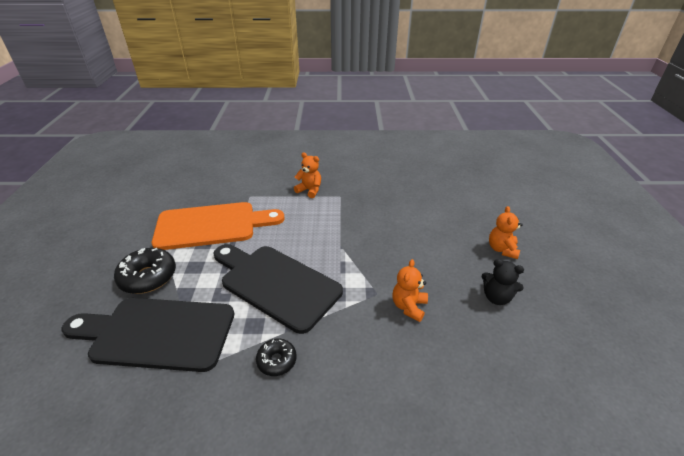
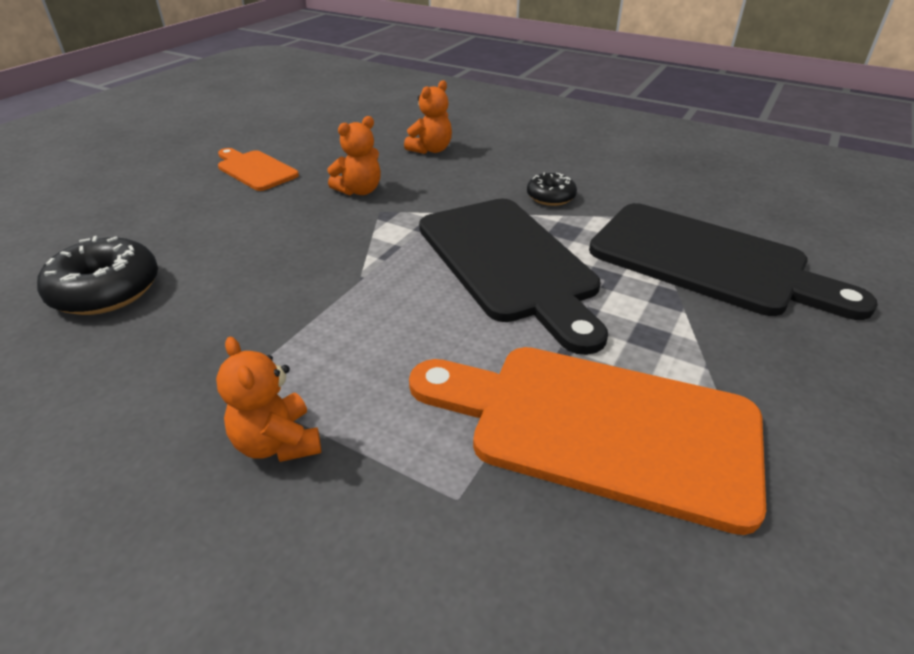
camera: 150 degrees left, 0 degrees up
black donut [114,248,176,294] -> black donut moved to [37,236,158,315]
black teddy bear [481,259,524,305] -> orange cutting board [218,148,299,191]
orange teddy bear [489,206,523,259] -> orange teddy bear moved to [404,80,452,154]

